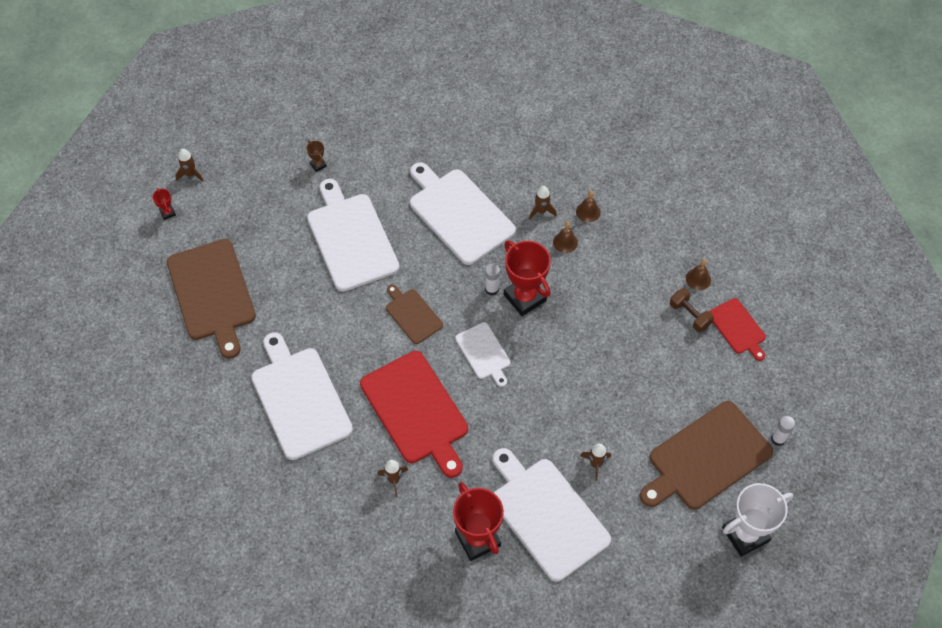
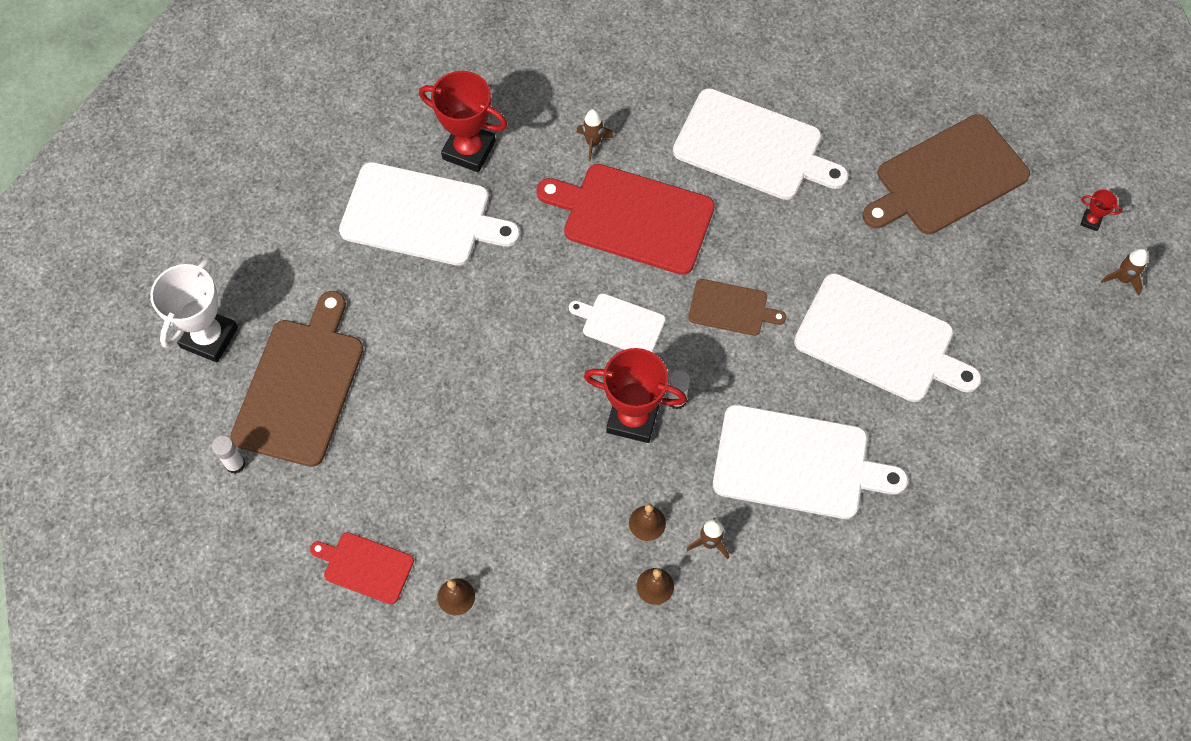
camera: 140 degrees right, 5 degrees up
brown cutting board [167,239,256,359] -> brown cutting board turned 60 degrees counterclockwise [862,114,1030,235]
brown trophy [306,141,327,172] -> none
brown rocket [580,443,611,481] -> none
brown dumbbell [670,288,714,332] -> none

